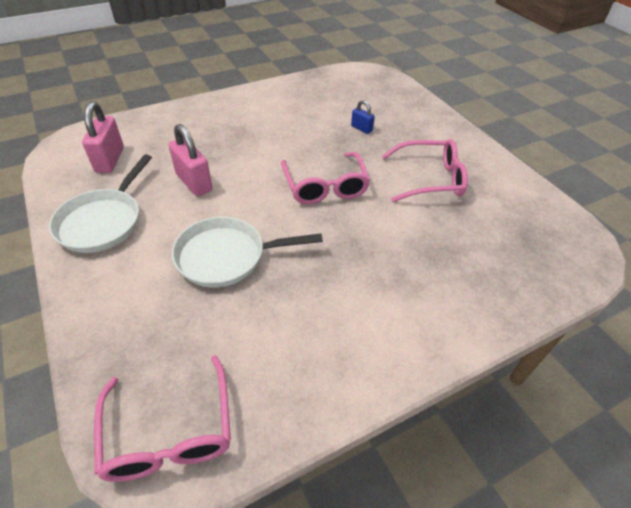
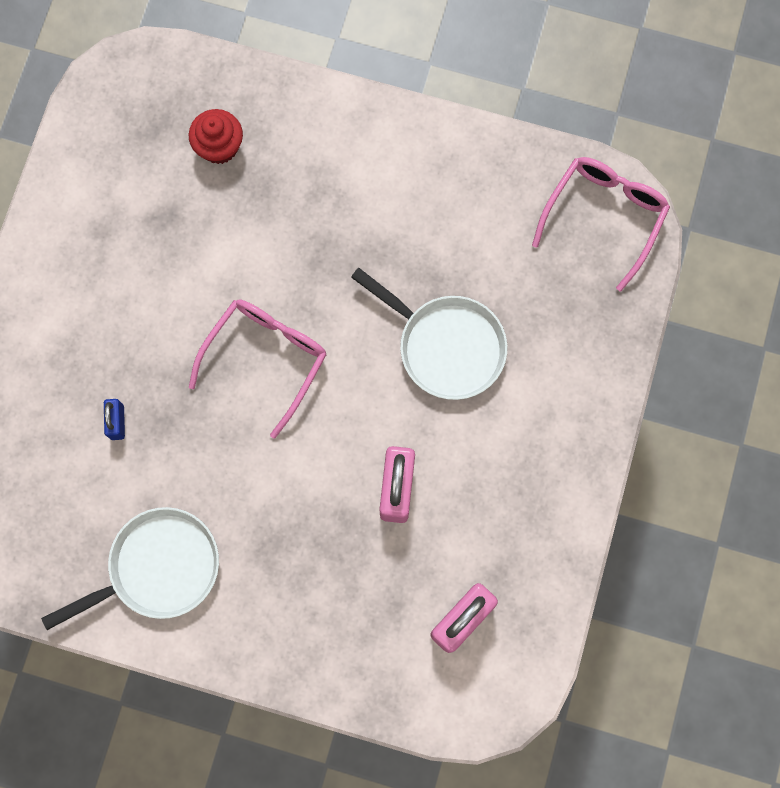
camera: 135 degrees left, 30 degrees up
white pan [49,154,152,253] -> white pan moved to [41,507,219,630]
pink glasses [382,139,468,202] -> none
none -> red cupcake [189,109,243,164]

